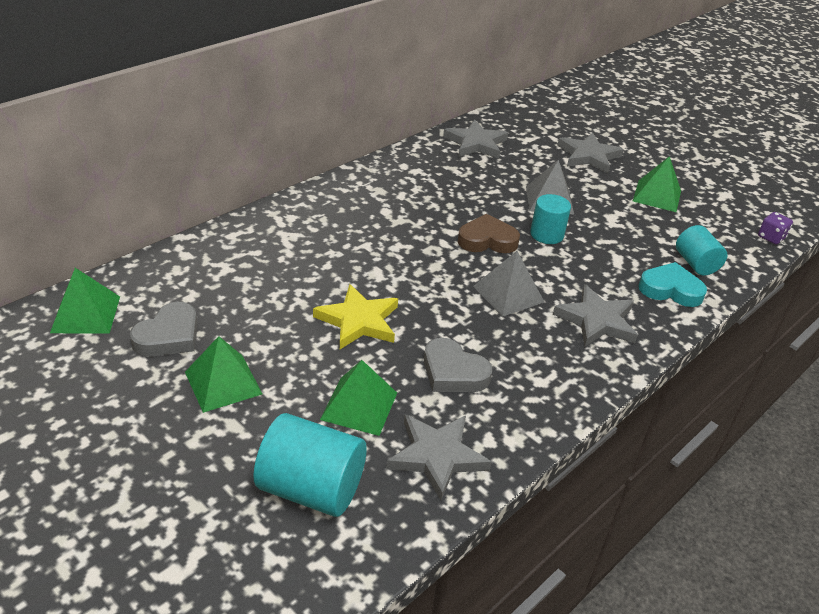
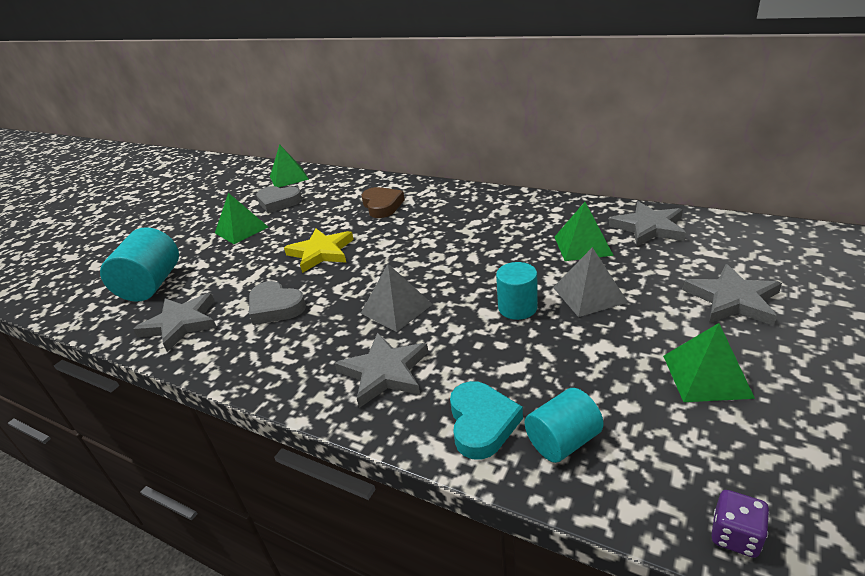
camera: 80 degrees right, 5 degrees down
green pyramid [320,360,397,436] -> green pyramid moved to [555,202,614,261]
grey heart [424,338,492,392] -> grey heart turned 75 degrees counterclockwise [249,281,306,325]
brown heart [458,214,520,253] -> brown heart moved to [362,187,405,218]

